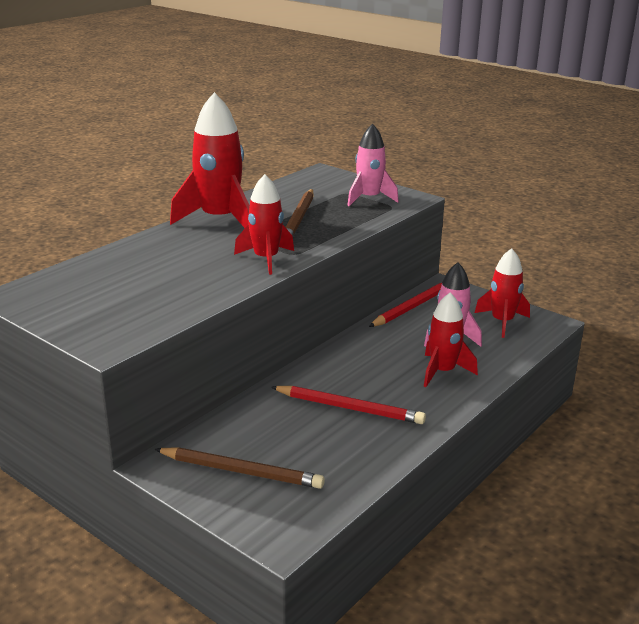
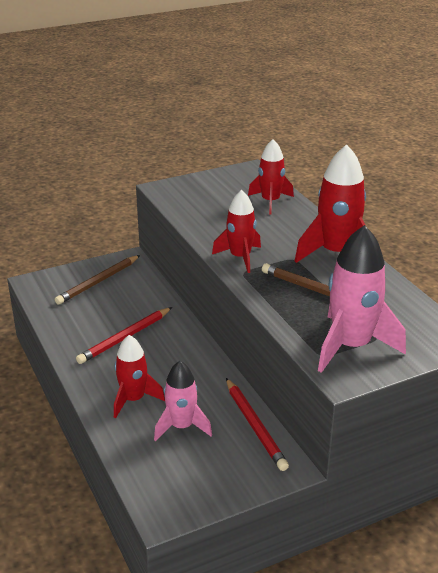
camera: 115 degrees right, 5 degrees up
pink rocket [347,124,399,206] -> pink rocket [318,225,406,373], size x1.57
red rocket [475,248,530,338] -> red rocket moved to [248,139,294,215]

